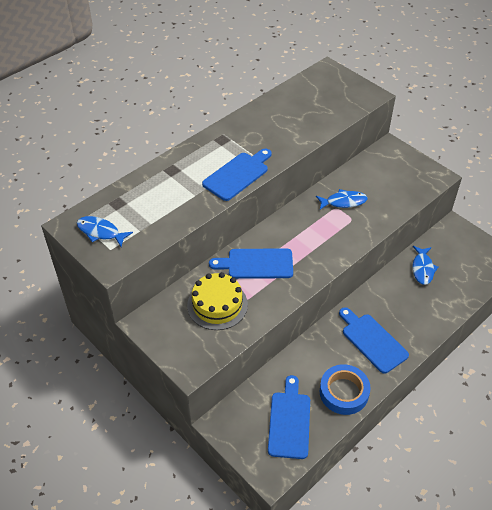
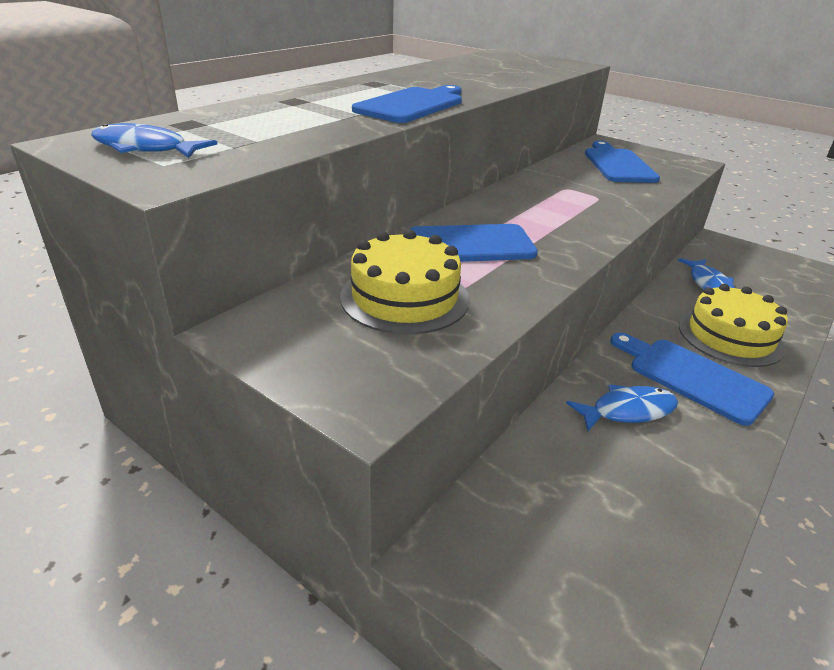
camera: 10 degrees left, 15 degrees down
blue cutting board [268,375,310,459] -> blue cutting board moved to [585,141,660,183]
blue fish [316,189,368,210] -> blue fish moved to [566,384,678,432]
blue tape [320,364,371,415] -> none
none -> yellow cake [679,284,788,367]

